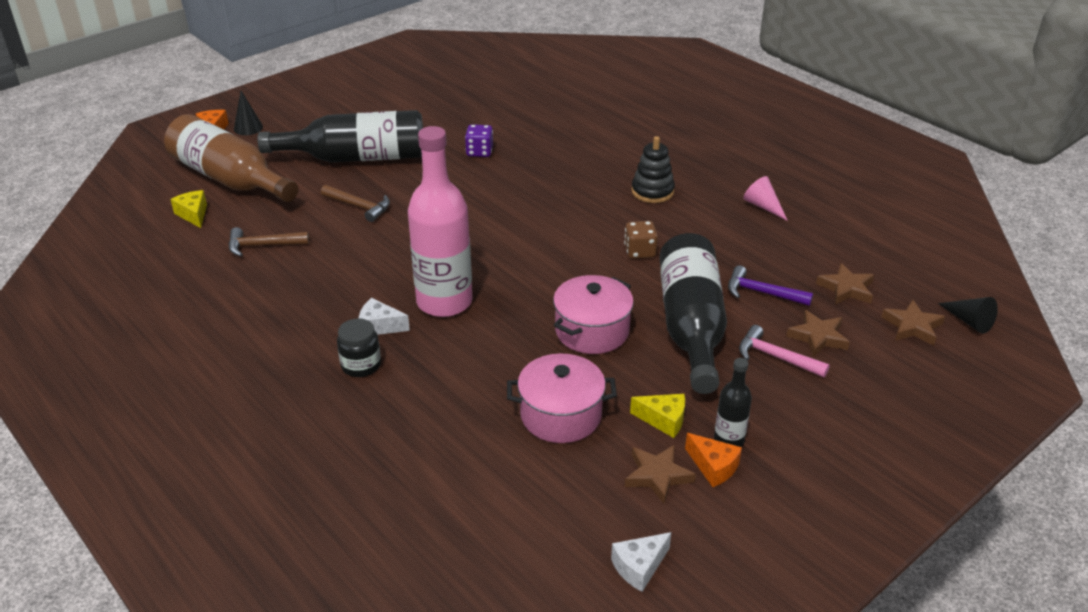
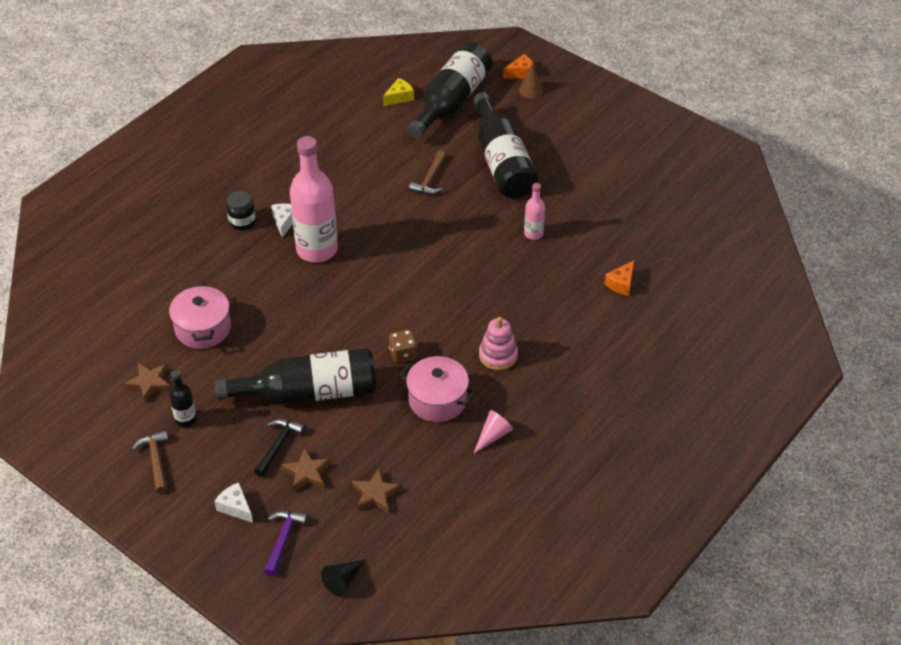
camera: 80 degrees right, 10 degrees up
brown bottle [164,114,298,202] -> black bottle [407,42,493,139]
brown hammer [229,227,309,256] -> brown hammer moved to [132,430,169,494]
black cone [234,91,263,135] -> brown cone [519,62,543,99]
purple dice [465,124,493,157] -> pink bottle [524,183,545,240]
pink pot [553,275,634,354] -> pink pot moved to [400,356,476,422]
white cheese [611,532,671,592] -> white cheese moved to [214,482,253,523]
yellow cheese [630,394,685,438] -> none
black stacking toy [631,136,675,203] -> pink stacking toy [479,317,518,370]
orange cheese [685,433,742,487] -> orange cheese moved to [605,260,634,296]
purple hammer [728,265,813,306] -> purple hammer moved to [264,511,308,576]
pink hammer [739,325,830,378] -> black hammer [254,419,305,477]
brown star [881,300,945,345] -> none

